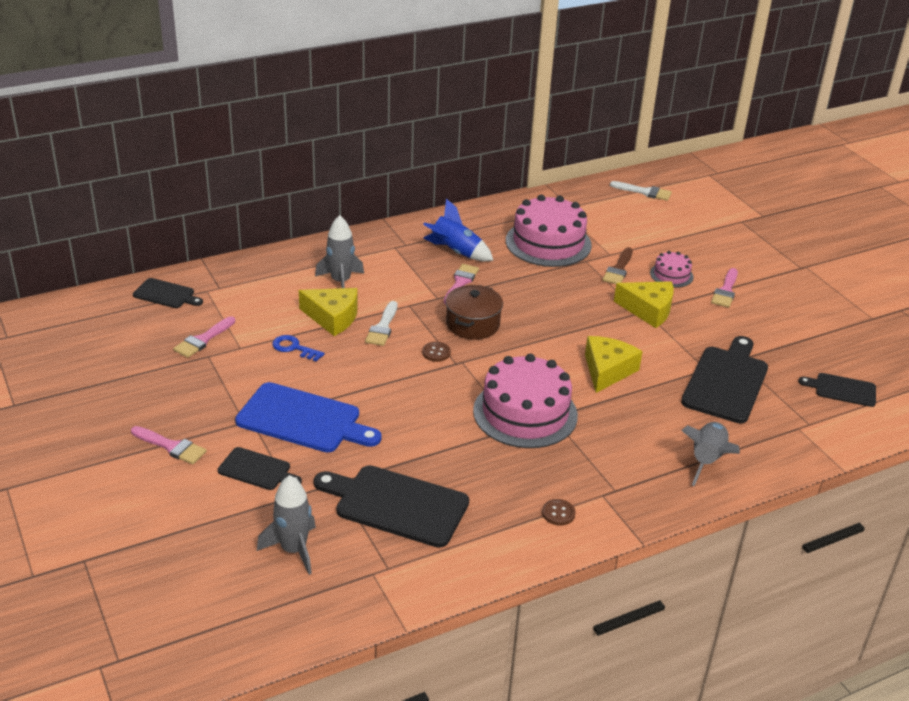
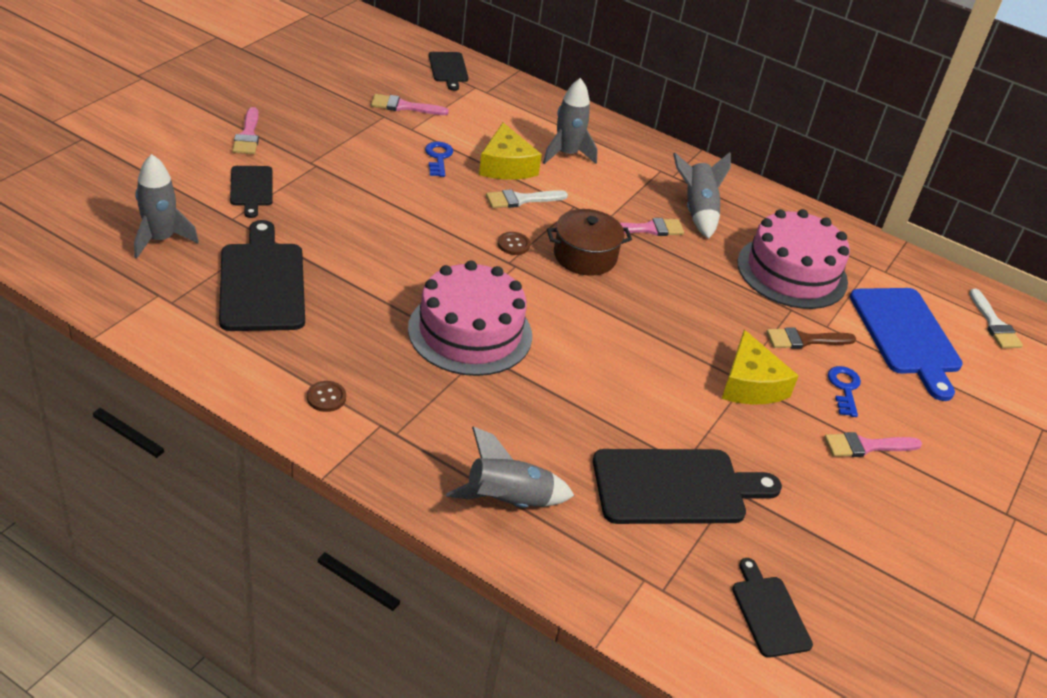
camera: 55 degrees right, 5 degrees up
blue cutting board [235,382,382,453] -> blue cutting board moved to [850,288,963,401]
blue rocket [423,199,494,261] -> grey rocket [673,152,731,239]
yellow cheese [585,336,643,393] -> none
pink cake [650,251,694,287] -> blue key [828,366,861,417]

